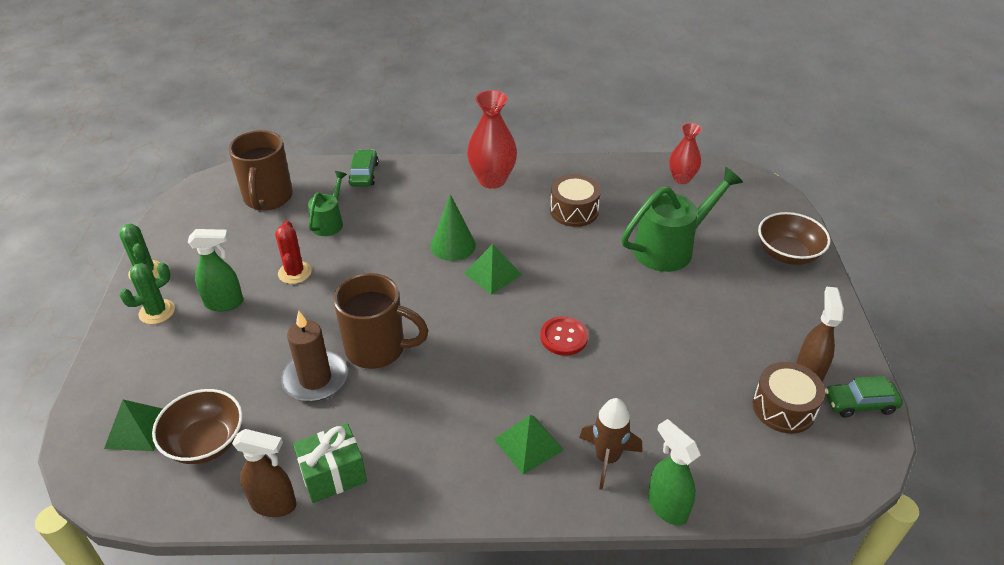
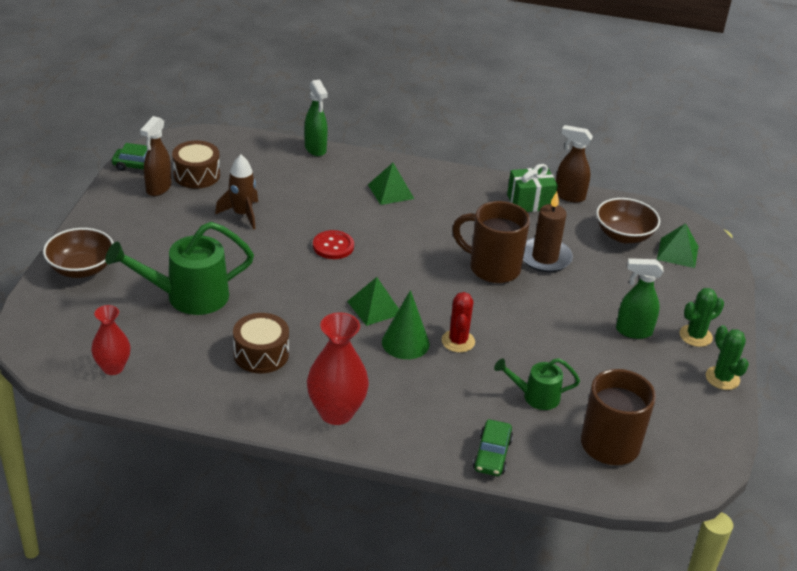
camera: 170 degrees left, 5 degrees down
red cactus [275,220,312,284] -> red cactus moved to [441,292,475,353]
green watering can [308,171,347,236] -> green watering can turned 60 degrees clockwise [494,358,580,410]
brown rocket [579,398,642,490] -> brown rocket moved to [215,155,258,230]

